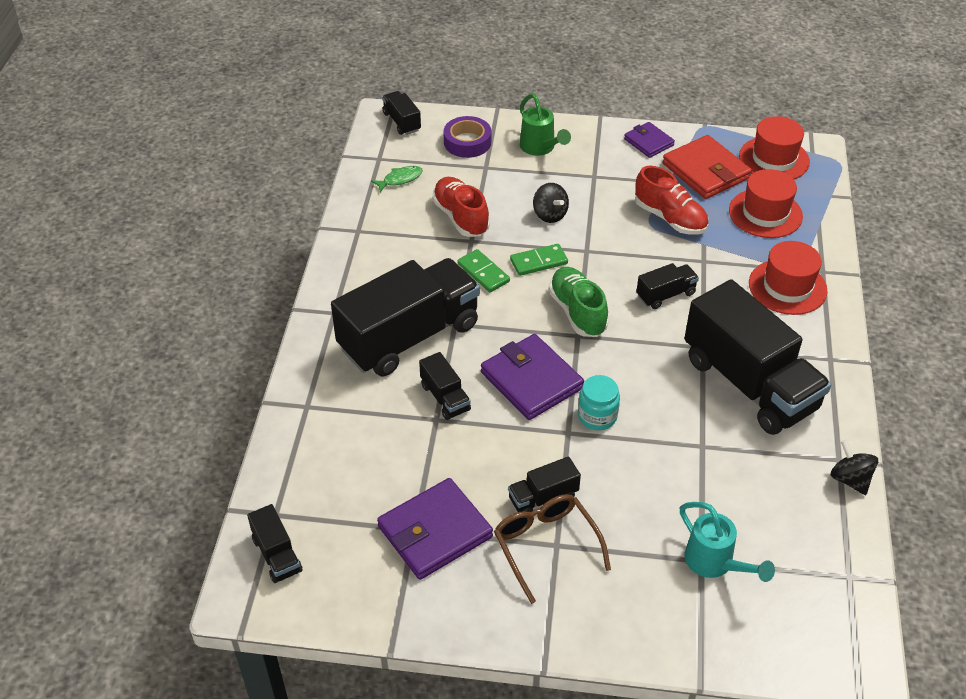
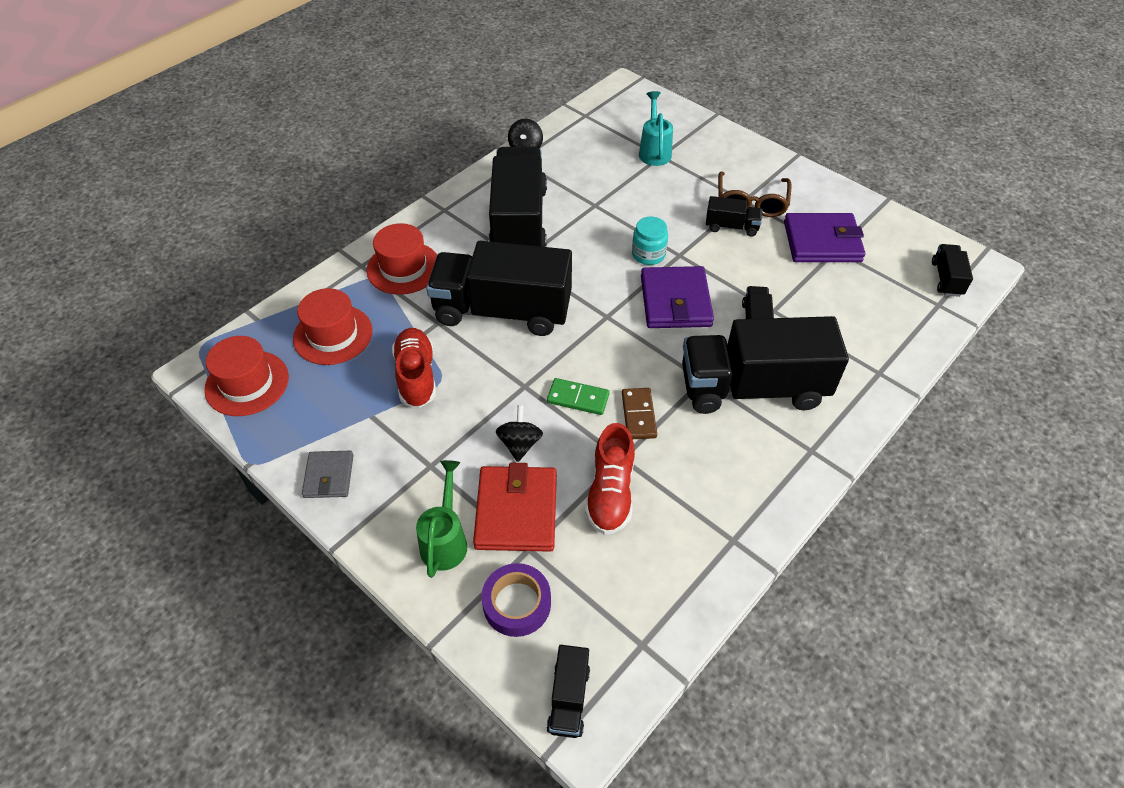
camera: 145 degrees left, 5 degrees up
green fish [371,166,423,192] -> none
green domino [457,249,510,292] -> brown domino [622,388,657,439]
green shoe [549,267,609,337] -> none
purple wallet [624,122,675,158] -> grey wallet [302,451,354,498]
black truck [636,263,699,309] -> black truck [426,241,572,336], size x2.31
red wallet [663,135,752,199] -> red wallet moved to [473,463,557,552]

